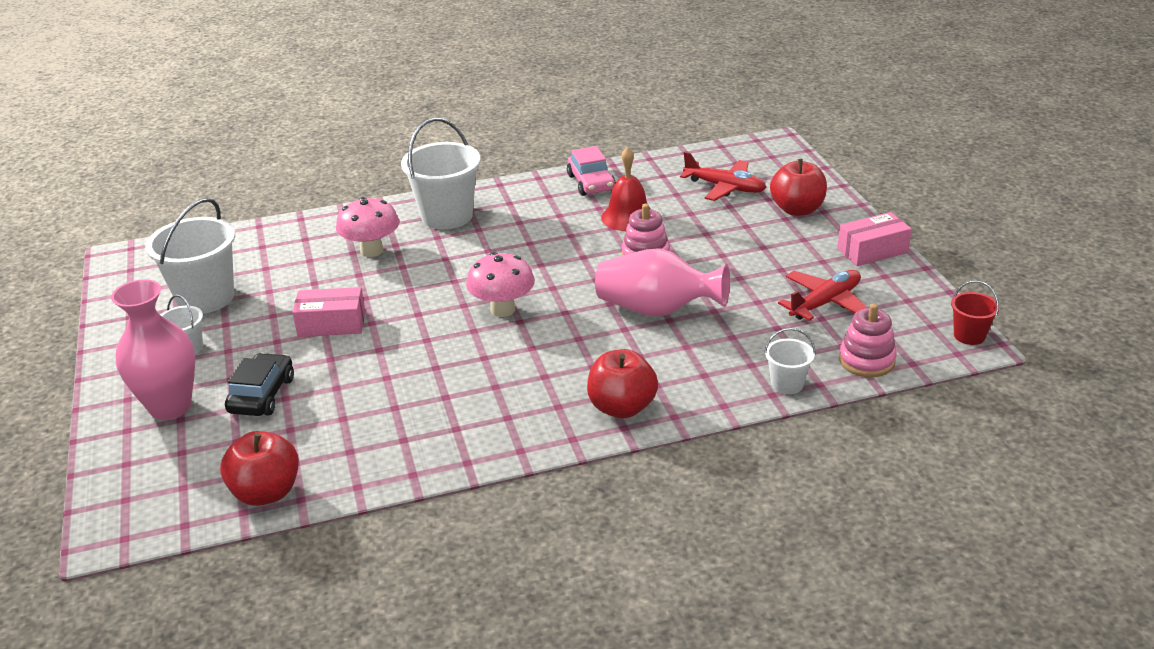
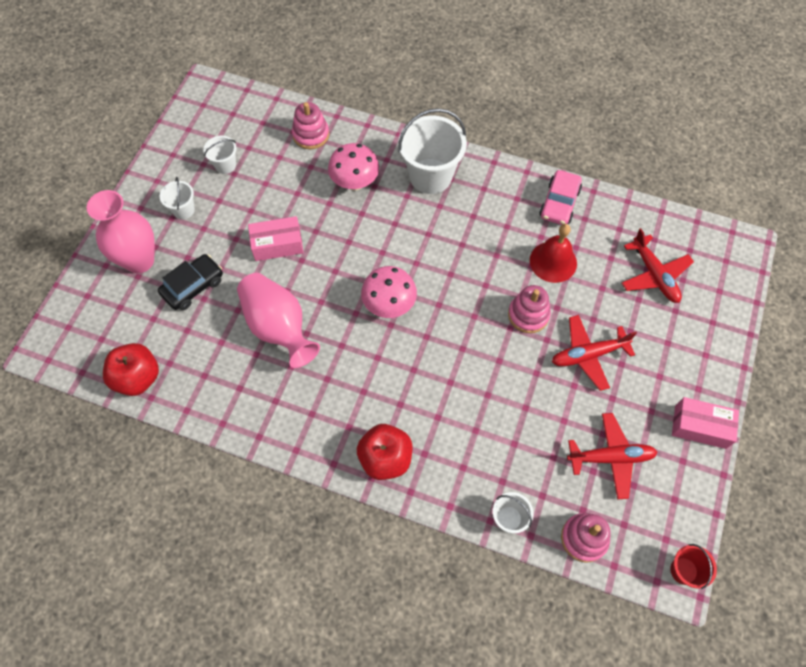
camera: 35 degrees right, 30 degrees up
white bucket [145,198,235,314] -> white bucket [203,136,237,174], size x0.50
pink box [292,287,365,337] -> pink box turned 45 degrees counterclockwise [248,216,304,261]
pink vase [595,248,730,317] -> pink vase moved to [237,273,320,368]
red apple [770,159,827,216] -> none
none -> pink stacking toy [292,102,329,149]
none -> red plane [552,315,637,391]

